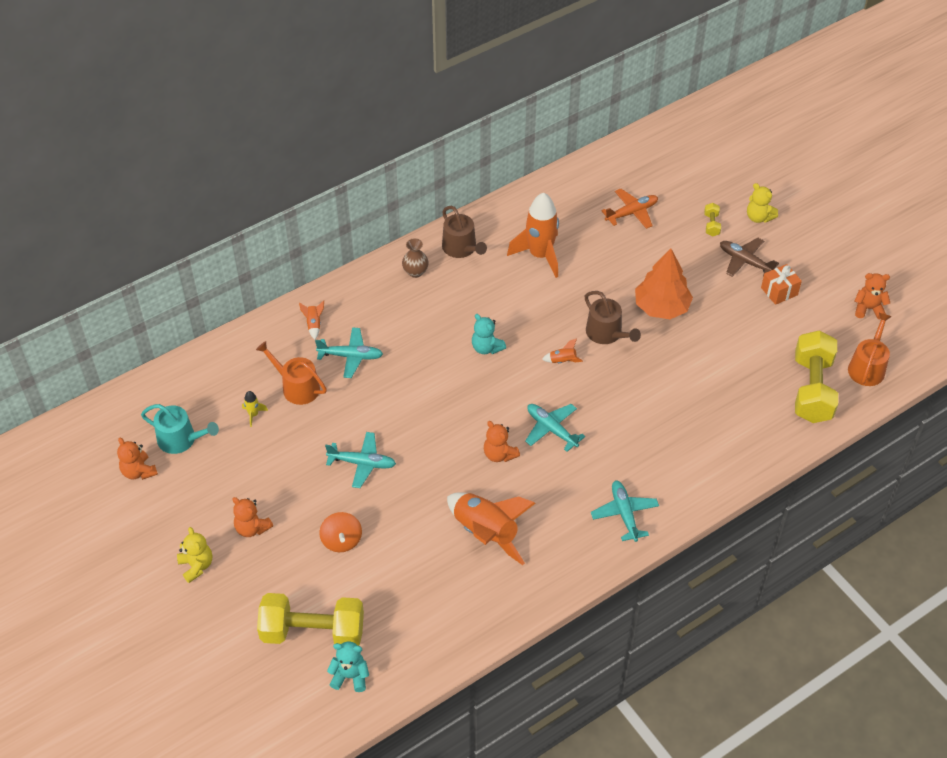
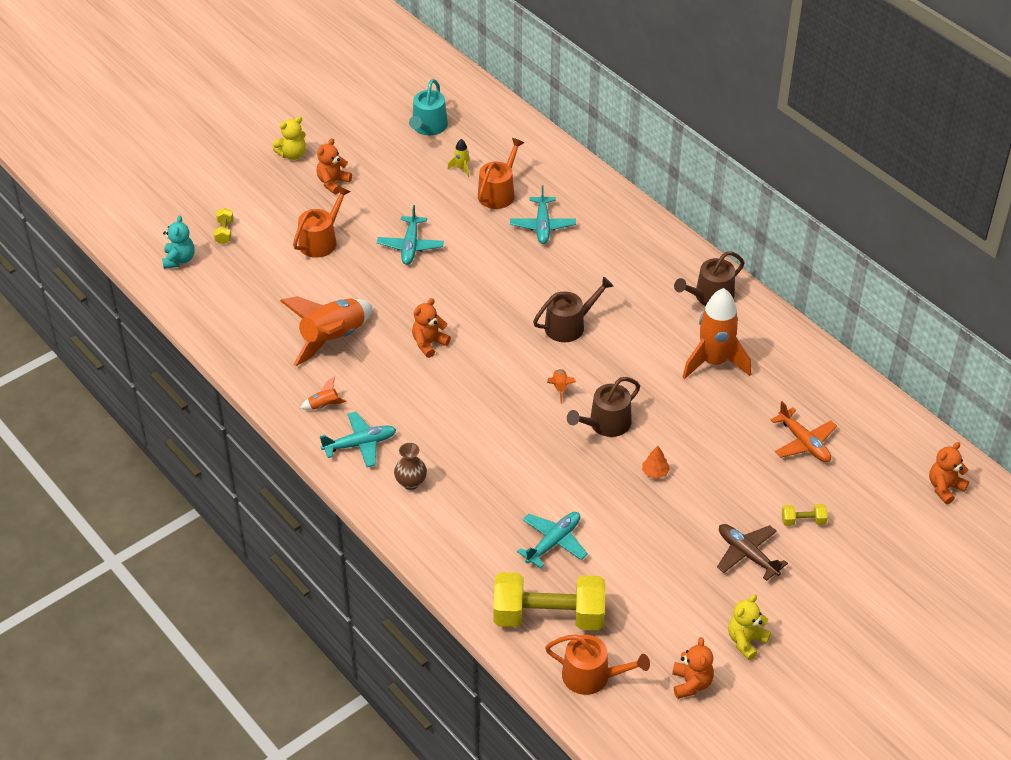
camera: 85 degrees right, 5 degrees down
orange teddy bear [117,438,158,480] -> orange teddy bear moved to [929,442,969,504]
yellow dumbbell [257,593,364,646] -> yellow dumbbell [214,208,233,244], size x0.41
orange rocket [299,300,324,339] -> orange rocket moved to [300,377,347,410]
orange spinning top [319,512,362,552] -> orange watering can [293,186,350,258]
brown vase [402,238,429,278] -> brown vase moved to [394,443,427,490]
turquoise teddy bear [472,314,506,354] -> brown watering can [533,277,614,342]
turquoise plane [525,404,585,452] -> turquoise plane moved to [517,512,588,568]
orange tree [635,249,693,319] -> orange tree [642,446,670,479], size x0.40
brown plane [720,238,779,277] -> brown plane turned 75 degrees counterclockwise [717,524,788,581]
yellow teddy bear [747,183,778,223] -> yellow teddy bear moved to [728,594,771,660]
orange gift [761,264,802,305] -> none

